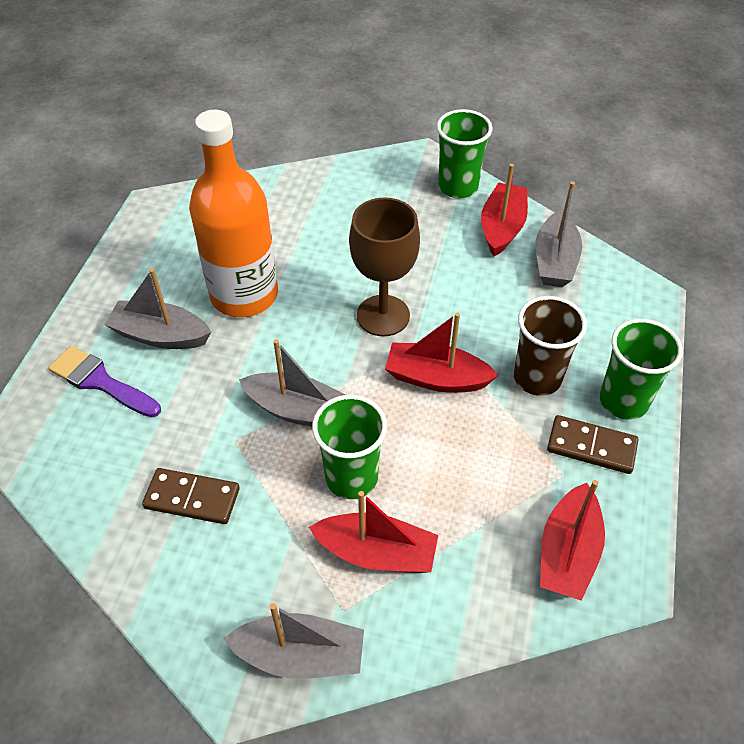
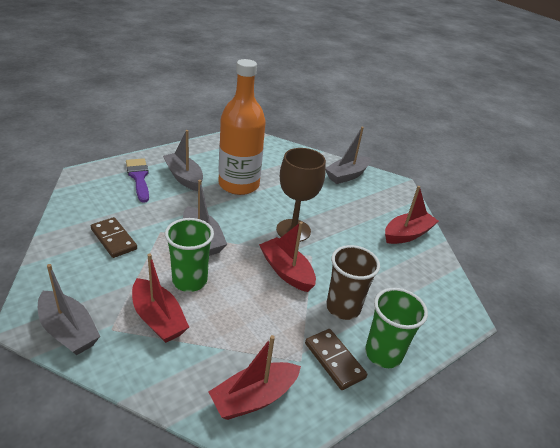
camera: 35 degrees right, 15 degrees down
green cup [437,109,493,198] -> none
grey boat [535,182,582,287] -> grey boat moved to [326,127,371,184]

